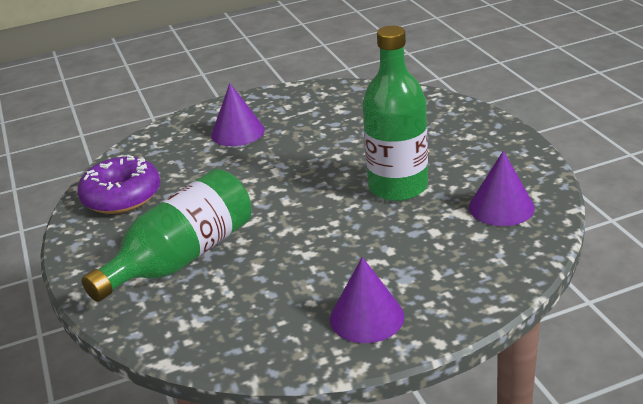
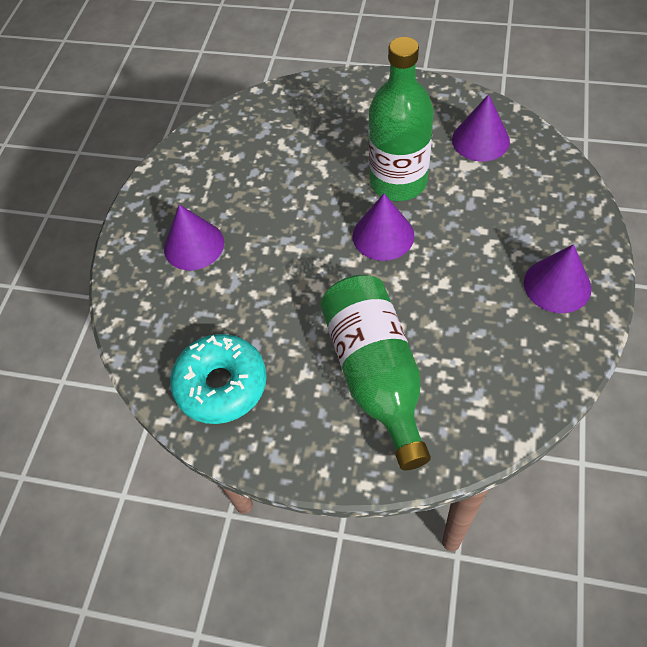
camera: 55 degrees left, 25 degrees up
purple donut [78,155,160,214] -> turquoise donut [170,334,267,424]
none -> purple cone [353,194,414,261]

